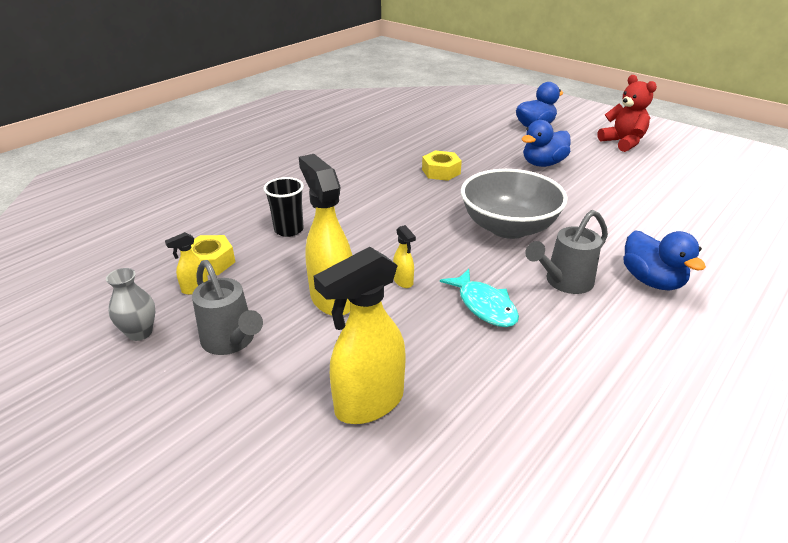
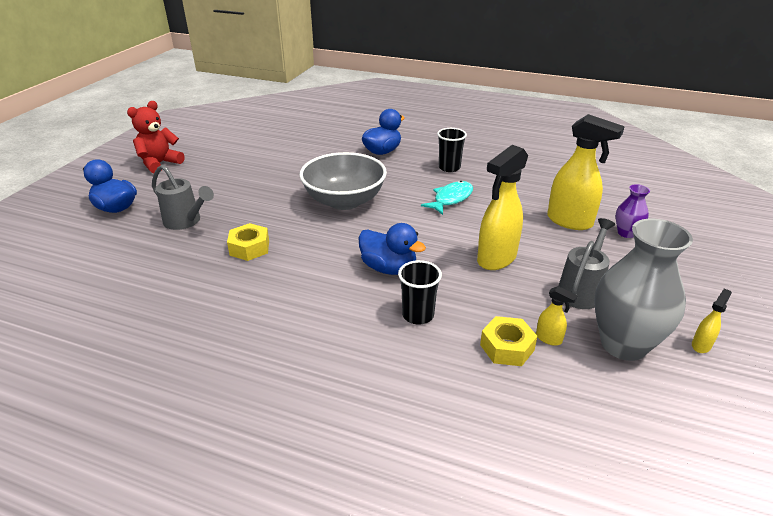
camera: 110 degrees left, 0 degrees up
grey vase [106,268,155,341] -> grey vase [594,219,693,361], size x2.06
yellow spray bottle [393,225,416,288] -> yellow spray bottle moved to [692,288,732,353]
blue duck [522,120,571,167] -> blue duck moved to [358,223,426,275]
grey watering can [525,210,608,294] -> grey watering can moved to [152,164,214,230]
none -> black cup [437,128,467,172]
none -> purple vase [616,184,650,238]

